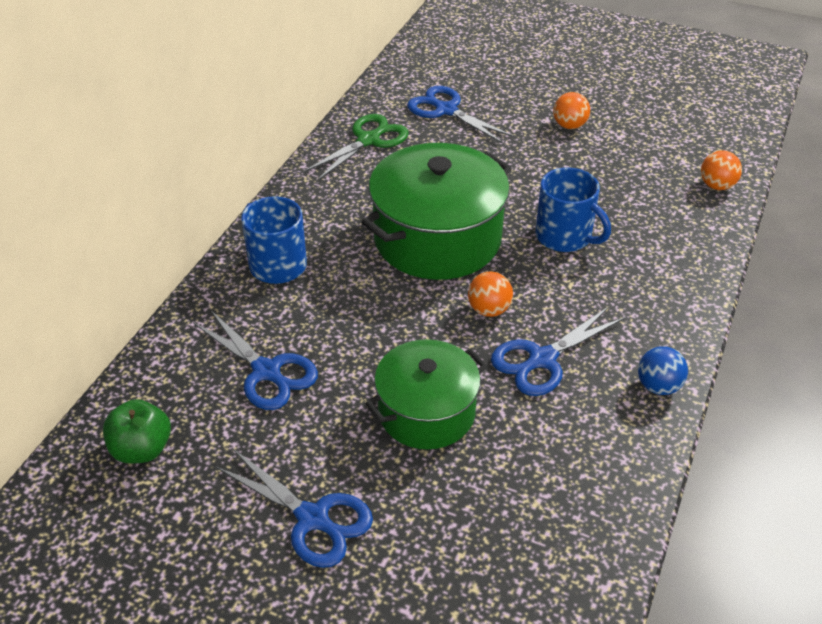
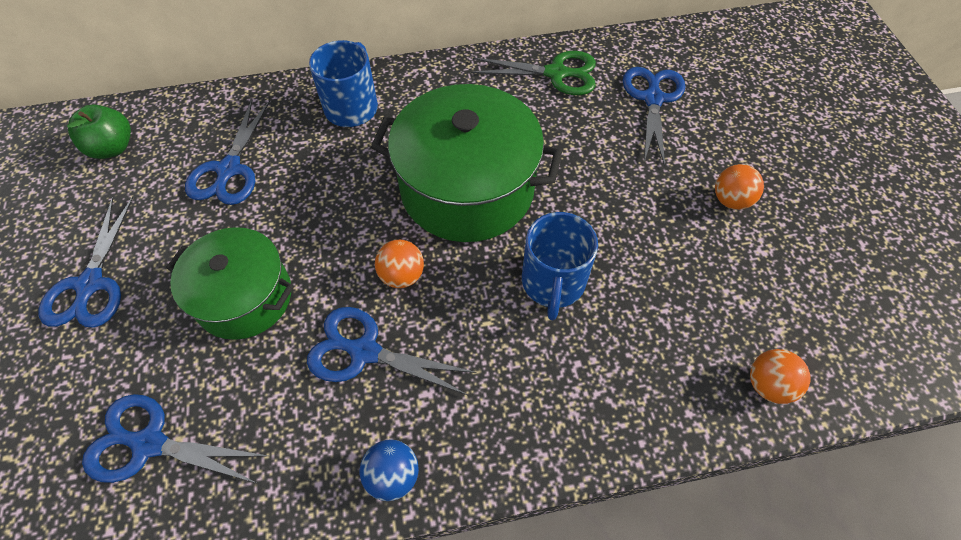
camera: 55 degrees right, 15 degrees up
none -> blue scissors [82,394,268,483]

